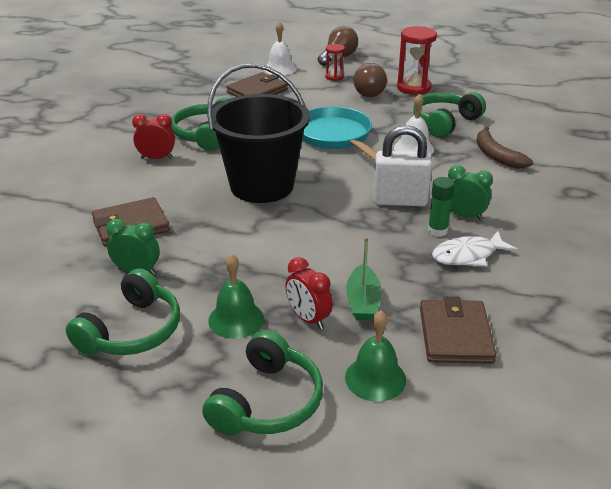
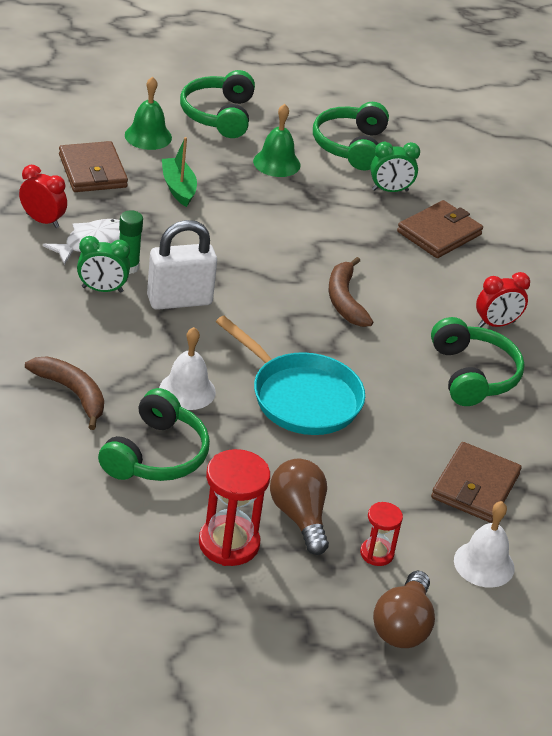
camera: 155 degrees right, 5 degrees up
black bucket [207,63,310,203] -> brown banana [329,257,373,327]
red clock [285,257,333,329] -> red clock moved to [19,165,67,228]

